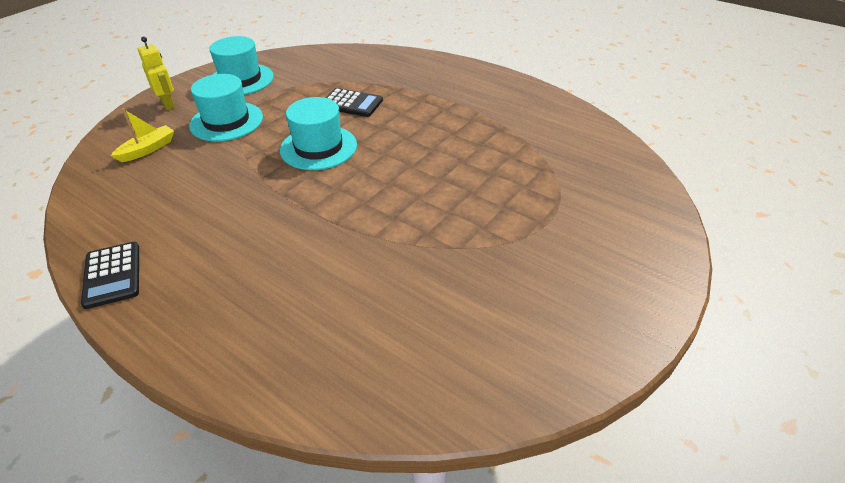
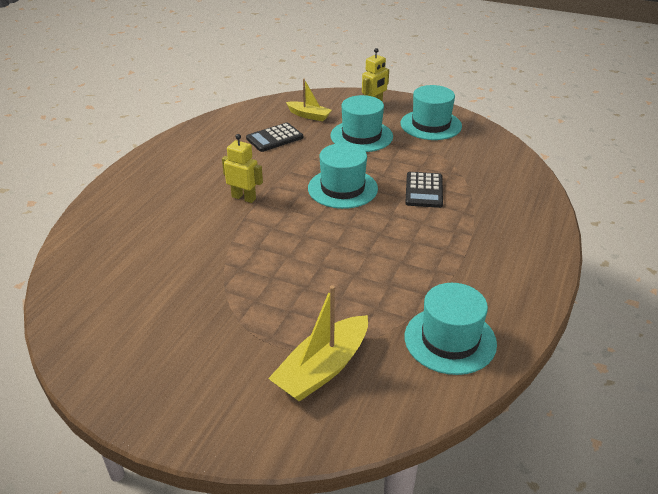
camera: 75 degrees right, 5 degrees down
black calculator [81,242,139,309] -> black calculator moved to [246,123,303,152]
none -> yellow robot [222,134,263,203]
none -> yellow boat [268,285,368,402]
none -> turquoise hat [405,283,497,375]

